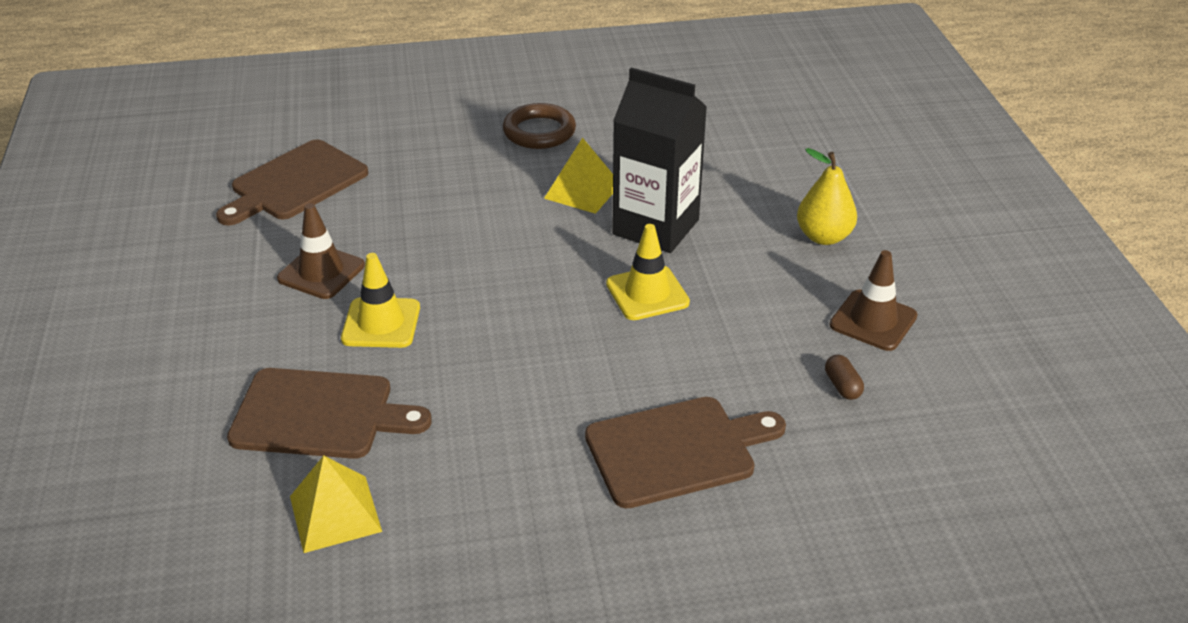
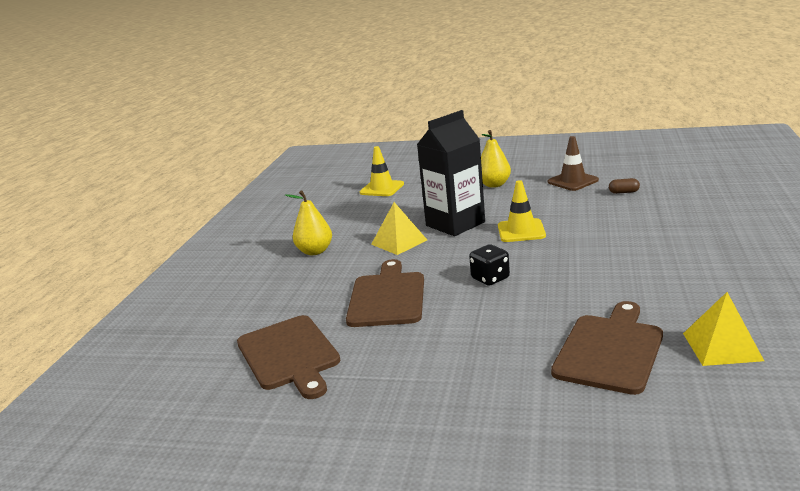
camera: 65 degrees left, 15 degrees down
brown traffic cone [277,203,365,299] -> none
yellow traffic cone [341,253,420,348] -> yellow traffic cone moved to [359,146,404,196]
brown ring [503,103,576,149] -> yellow pear [285,190,332,255]
brown cutting board [585,397,786,508] -> brown cutting board moved to [346,259,424,327]
none -> black dice [469,244,510,286]

